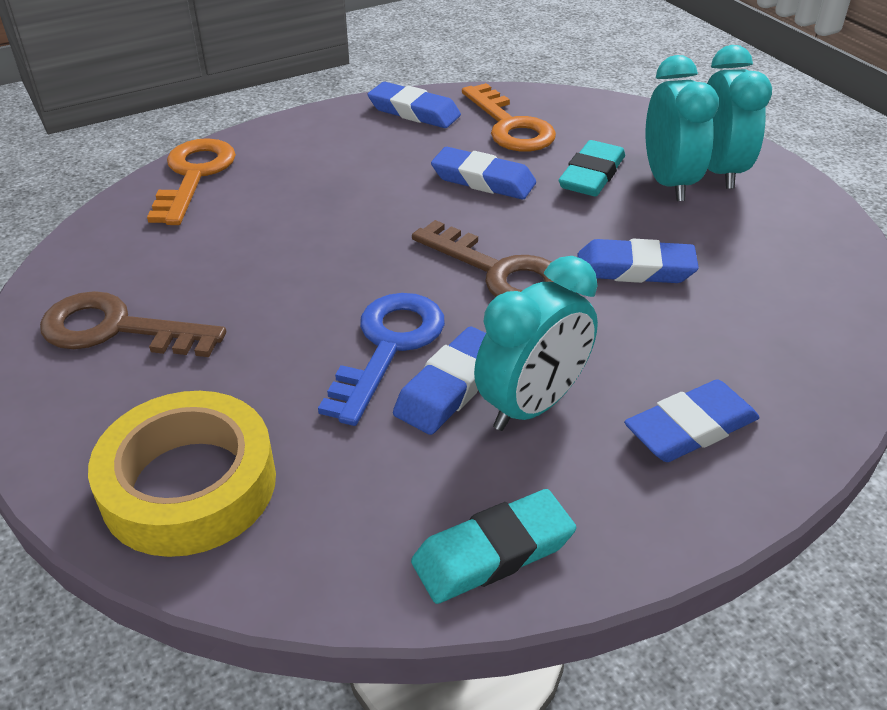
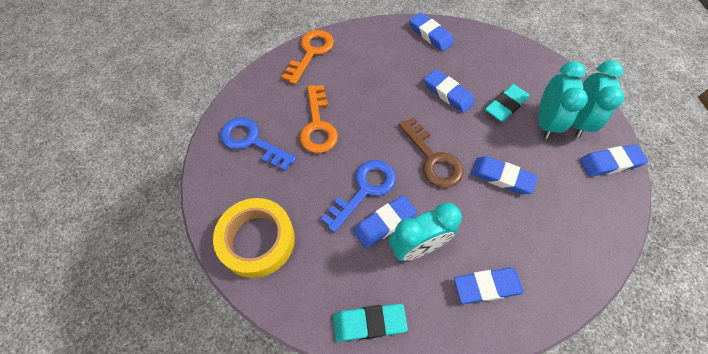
camera: 20 degrees right, 20 degrees up
brown key [40,291,226,357] -> blue key [220,117,297,171]
orange key [462,83,556,152] -> orange key moved to [299,85,338,153]
none -> blue eraser [580,144,648,177]

